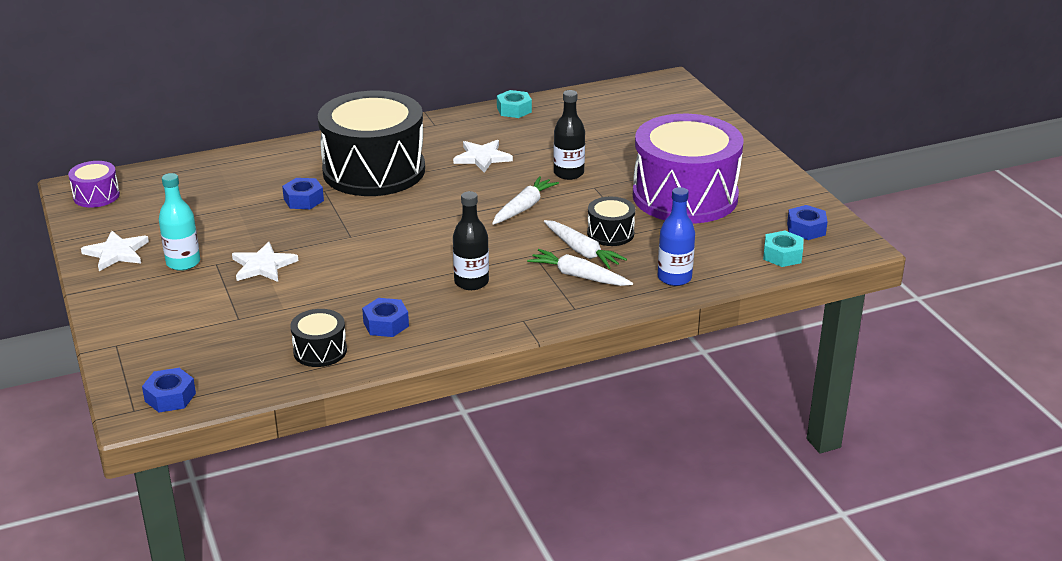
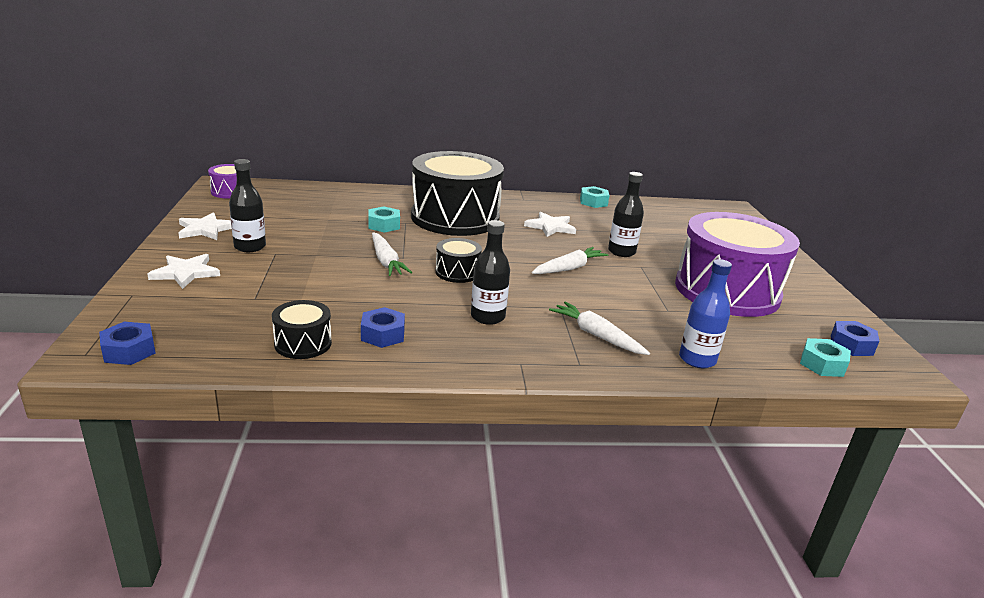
camera: 15 degrees right, 5 degrees down
turquoise bottle [159,173,200,271] -> black bottle [229,159,266,252]
white star [232,242,298,282] -> white star moved to [147,254,220,289]
blue nut [282,178,324,209] -> turquoise nut [368,206,400,233]
white carrot [544,220,627,269] -> white carrot moved to [372,232,412,276]
black drum [587,197,635,246] -> black drum moved to [435,238,482,283]

